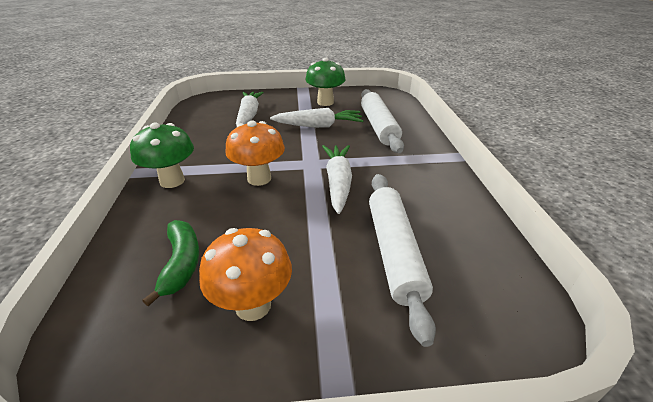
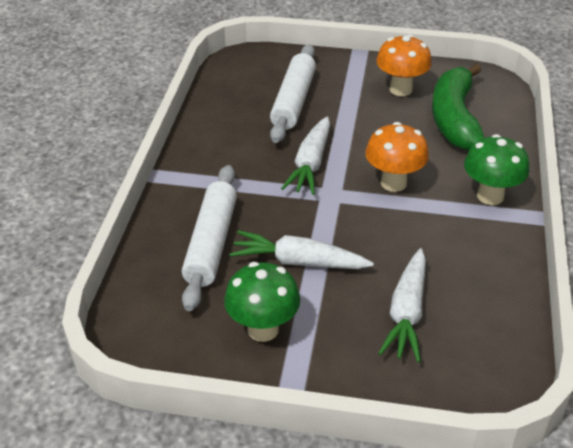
camera: 165 degrees left, 5 degrees up
green banana [143,220,199,306] -> green banana [432,64,484,150], size x1.71

